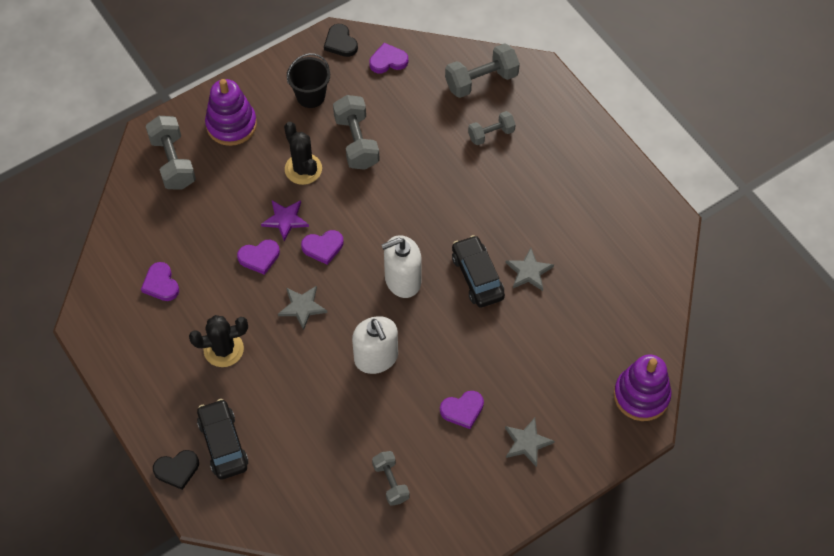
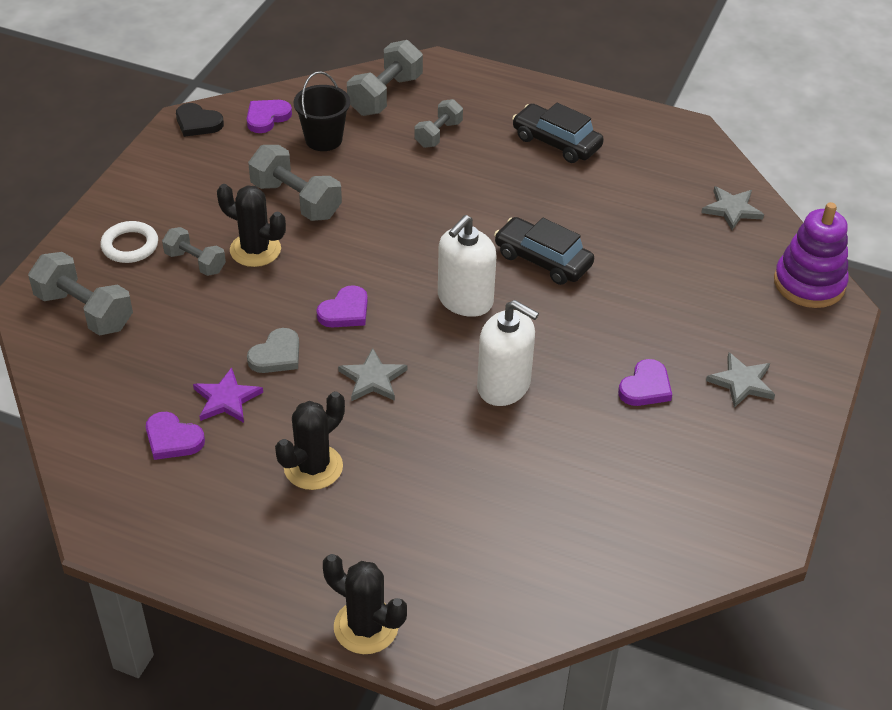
camera: 35 degrees left, 15 degrees down
black heart [153,450,199,490] -> black cactus [323,554,407,654]
black car [197,399,248,480] -> black car moved to [512,103,604,163]
purple stacking toy [205,79,257,146] -> white ring [100,221,158,263]
purple heart [237,240,280,275] -> grey heart [247,328,299,373]
purple star [261,200,309,241] -> purple star moved to [193,367,263,423]
black bucket [287,53,330,108] -> black bucket moved to [293,71,350,151]
grey dumbbell [372,451,410,506] -> grey dumbbell moved to [162,227,226,276]
grey star [505,248,554,291] -> grey star moved to [701,186,764,230]

